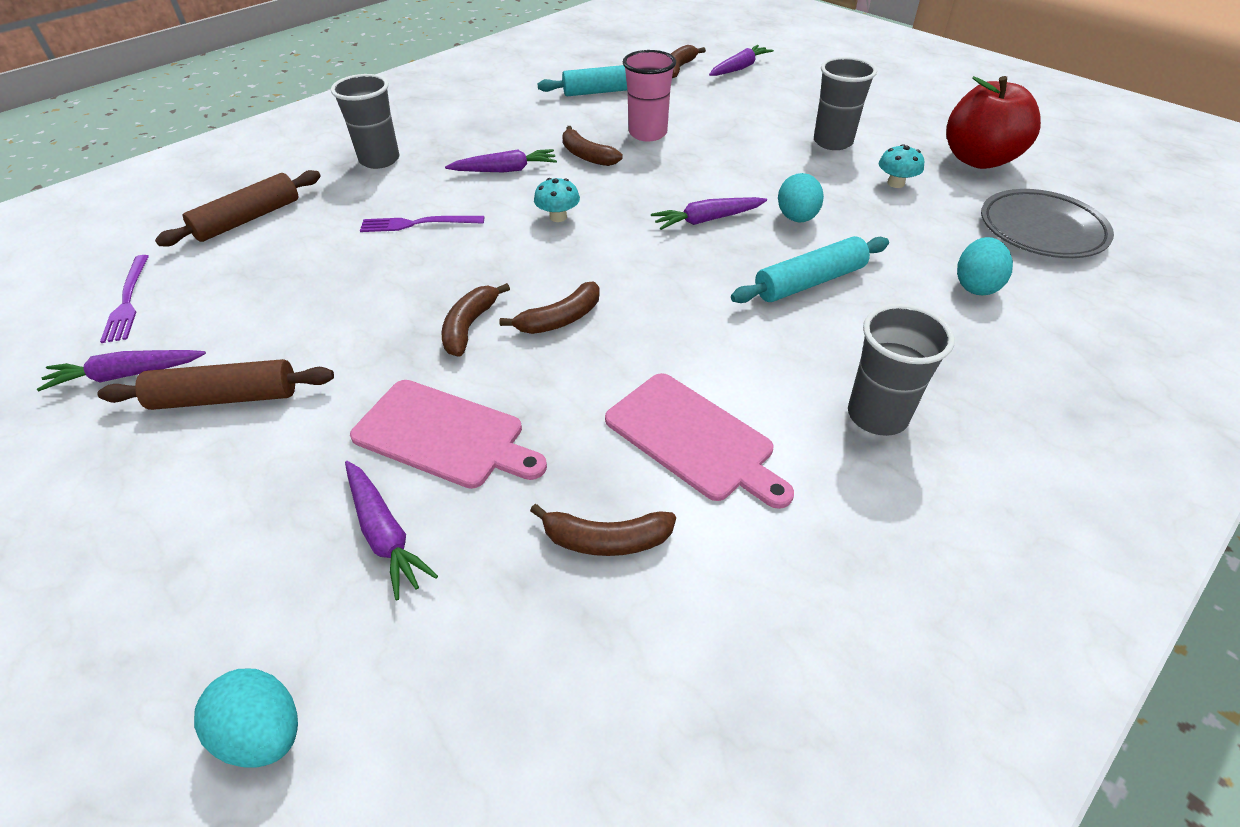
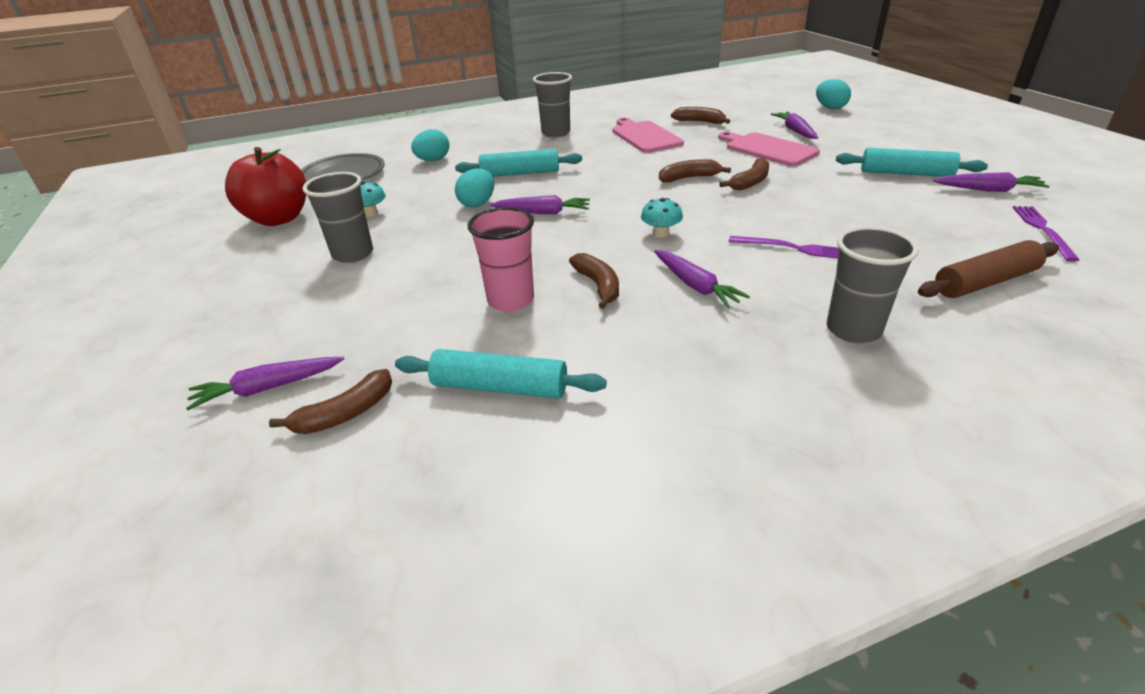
camera: 155 degrees left, 10 degrees down
brown rolling pin [98,359,334,410] -> turquoise rolling pin [836,148,988,177]
purple carrot [445,149,557,172] -> purple carrot turned 135 degrees counterclockwise [654,250,750,308]

